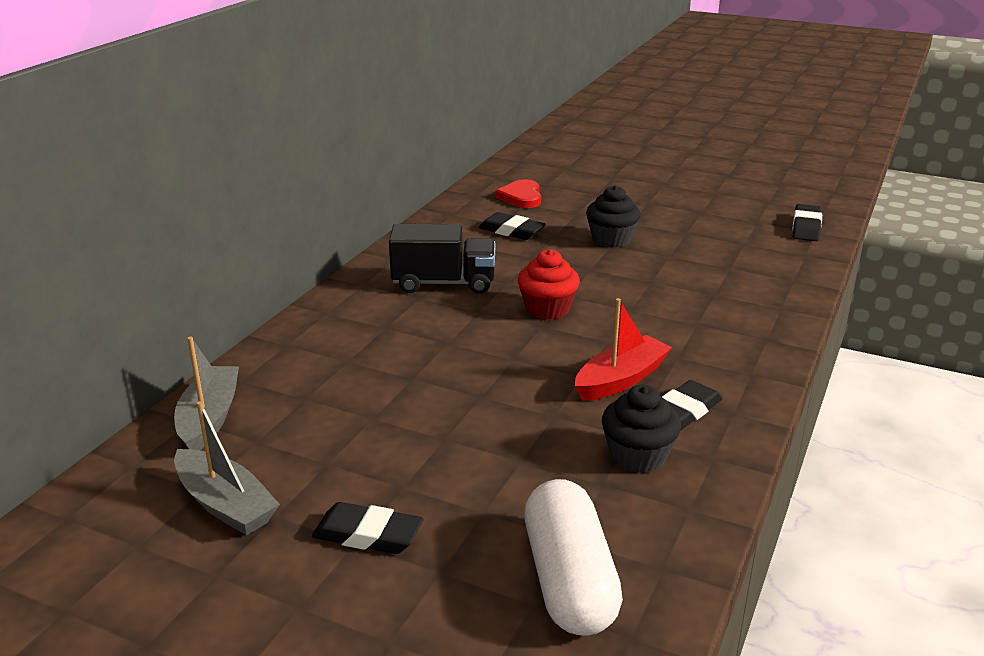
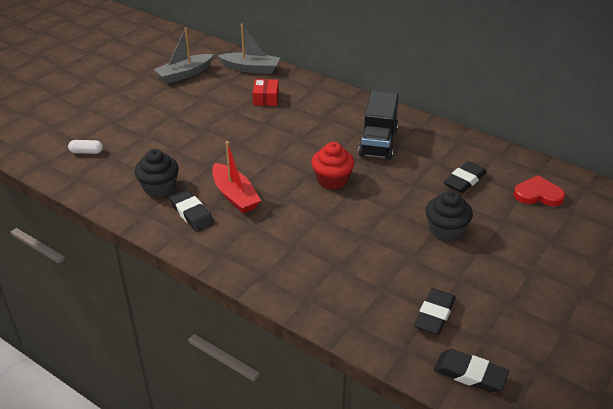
camera: 100 degrees right, 10 degrees up
black eraser [312,502,424,554] -> black eraser moved to [414,288,456,335]
white capsule [524,479,623,635] -> white capsule [68,140,103,154], size x0.41
none -> red box [253,79,279,106]

